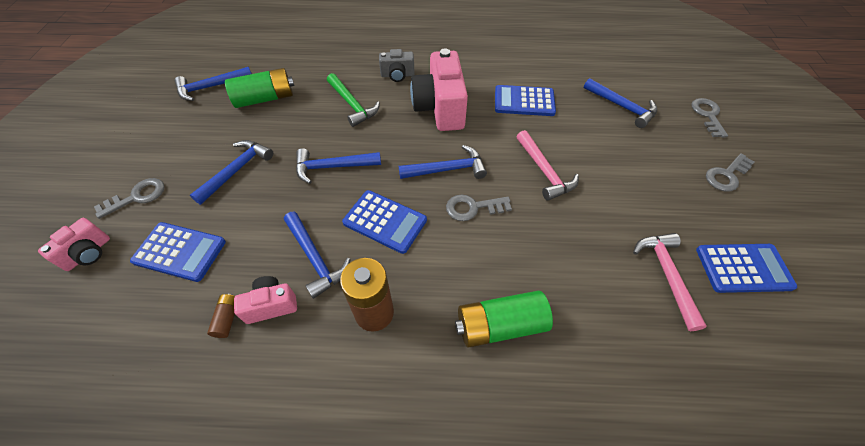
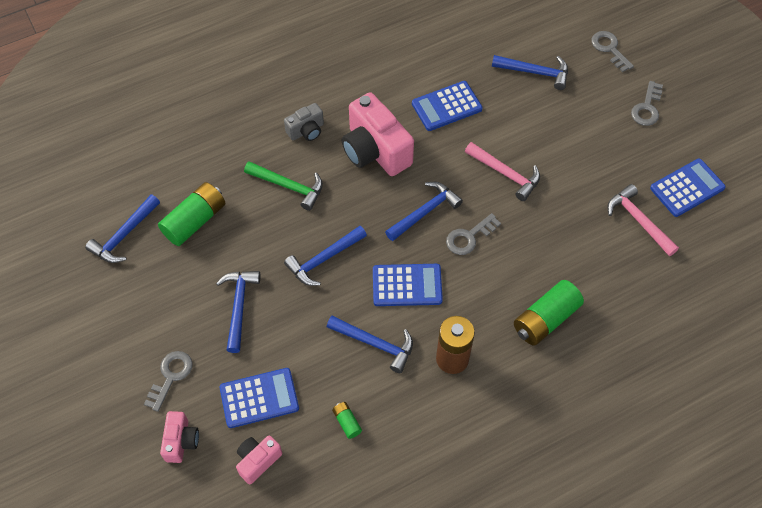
camera: 30 degrees left, 5 degrees up
brown battery [207,294,235,338] -> green battery [332,402,362,439]
pink camera [234,276,297,324] -> pink camera moved to [236,435,282,484]

